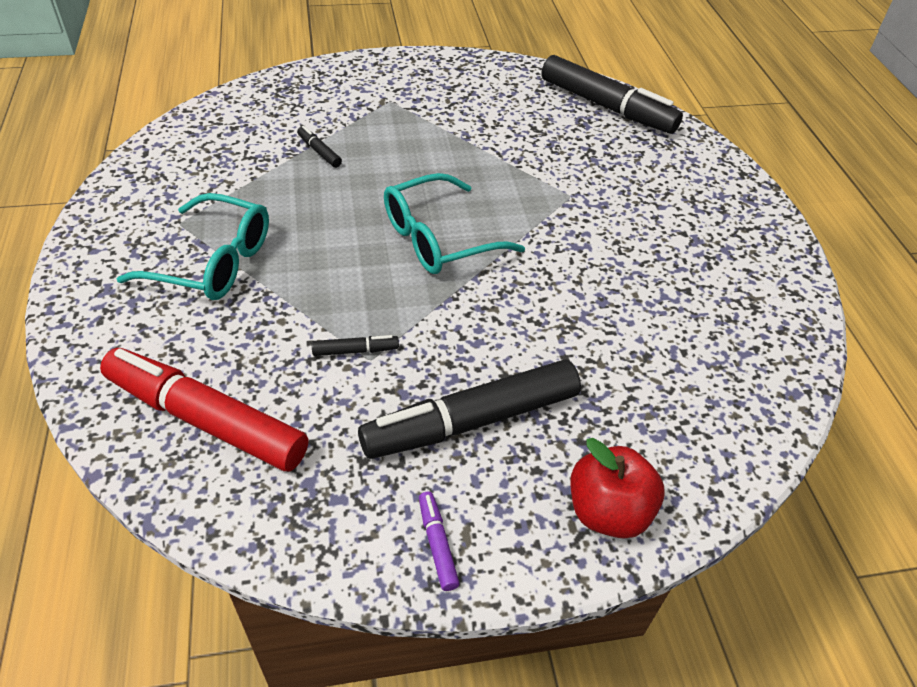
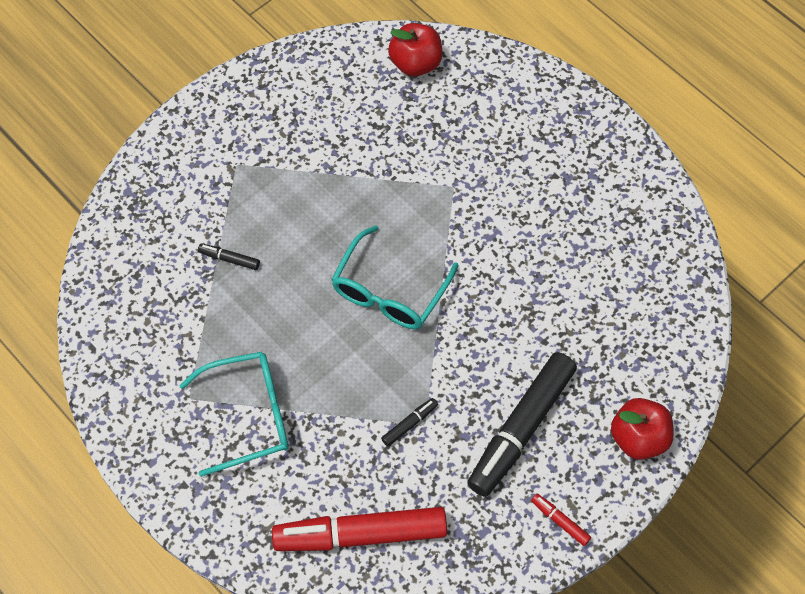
camera: 30 degrees left, 15 degrees up
purple marker [419,491,460,591] -> red marker [531,494,591,546]
black marker [541,55,683,134] -> red apple [388,23,442,76]

